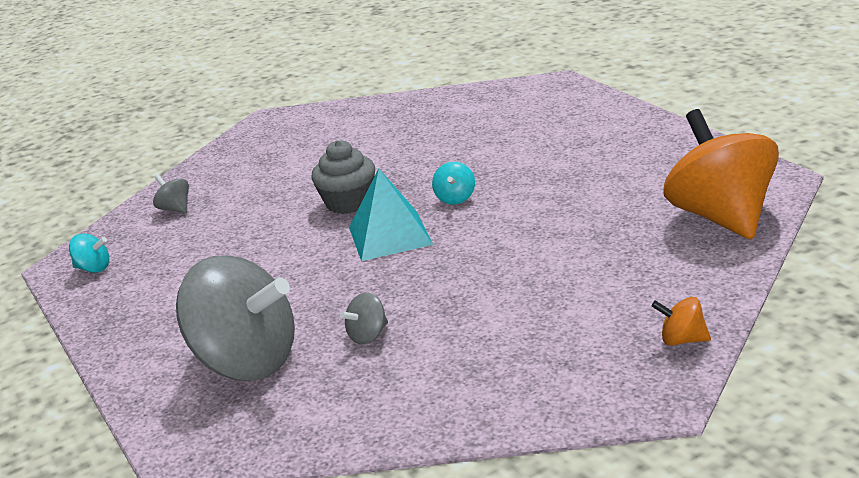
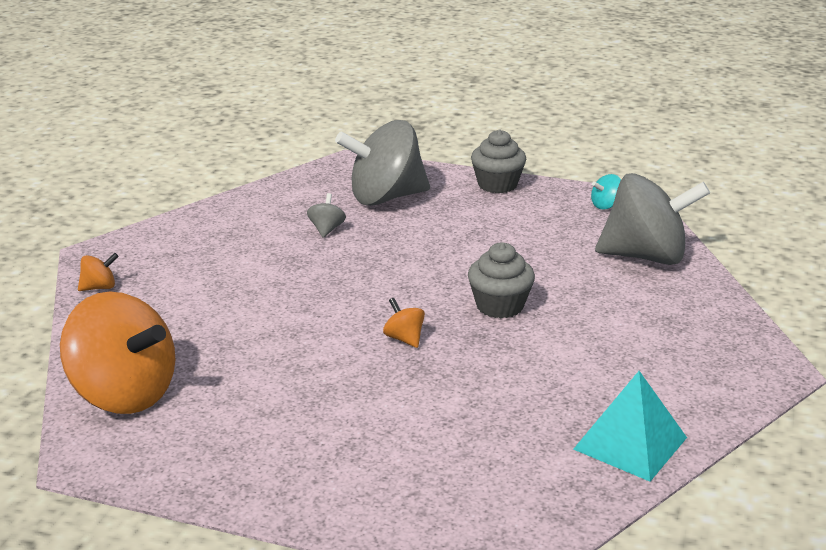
camera: 135 degrees right, 0 degrees up
grey spinning top [153,175,189,213] -> grey spinning top [595,173,710,265], size x2.50
turquoise pyramid [349,169,433,261] -> turquoise pyramid moved to [573,371,687,481]
turquoise spinning top [432,162,475,205] -> orange spinning top [383,298,425,348]
none -> grey cupcake [471,130,527,193]

